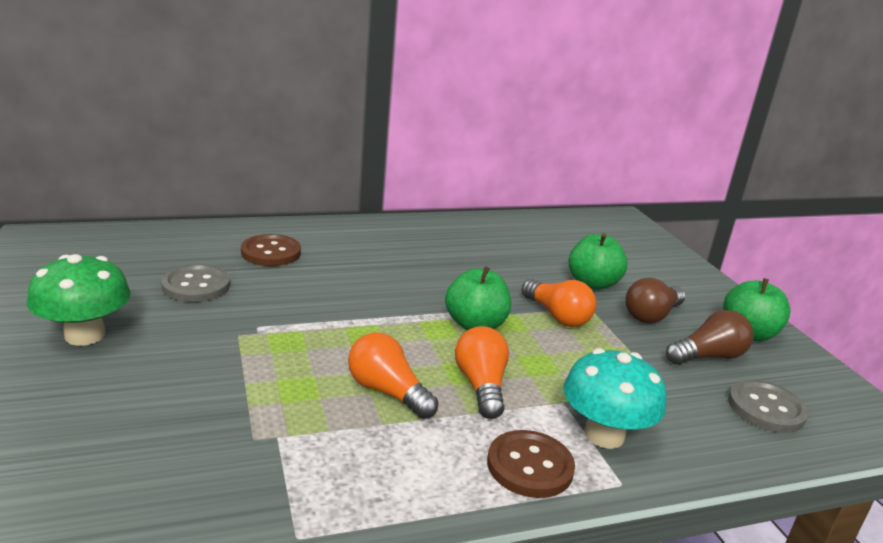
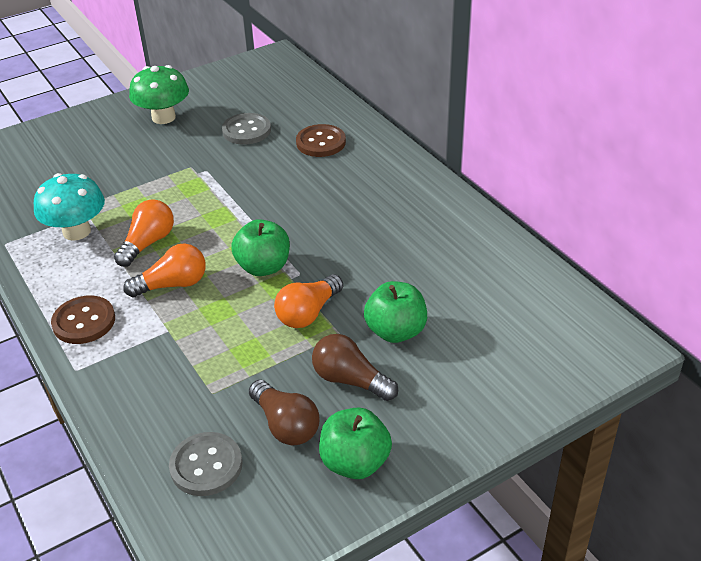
camera: 80 degrees right, 15 degrees up
turquoise mushroom [563,348,666,449] -> turquoise mushroom moved to [34,173,105,241]

